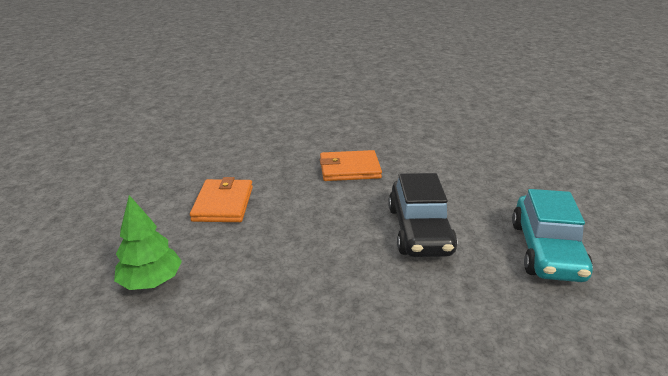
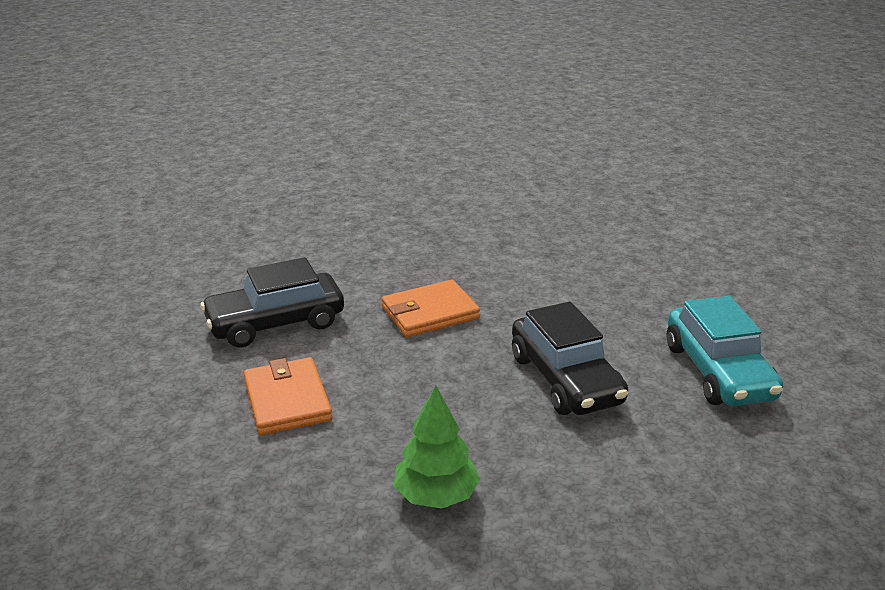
camera: 20 degrees left, 0 degrees up
green tree [114,195,182,290] -> green tree moved to [394,385,480,509]
none -> black car [200,257,344,348]

